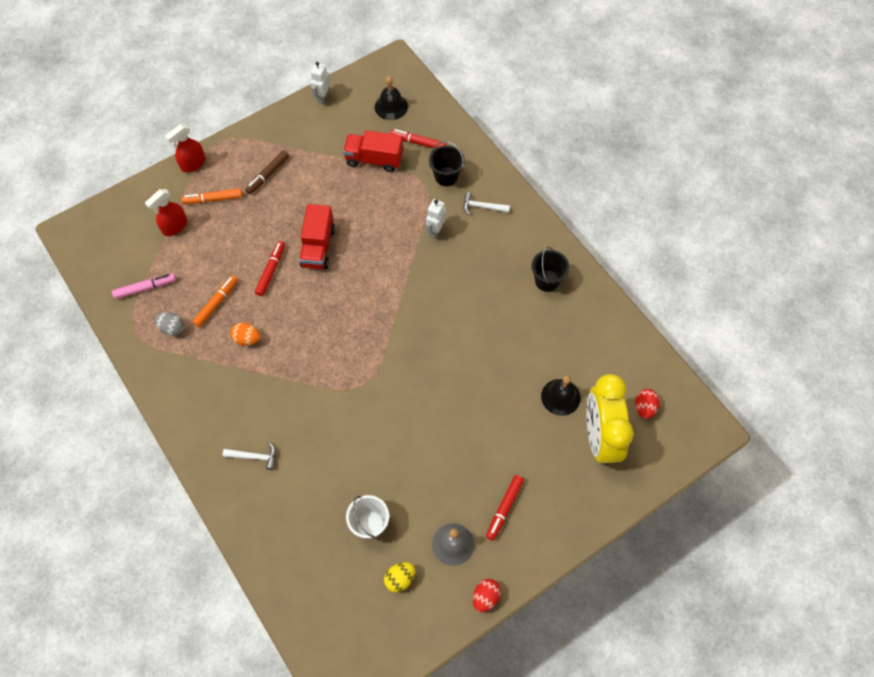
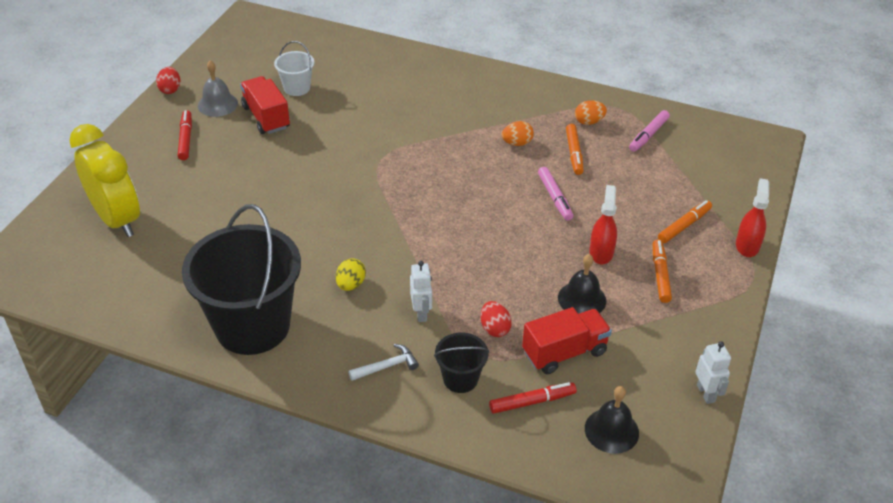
camera: 145 degrees right, 20 degrees down
red spray bottle [145,189,187,236] -> red spray bottle moved to [590,185,617,264]
grey egg [154,312,184,336] -> orange egg [575,100,607,125]
white hammer [223,442,276,470] -> none
brown marker [245,150,289,194] -> orange marker [653,239,672,303]
red marker [255,241,285,296] -> pink marker [538,167,573,221]
red truck [299,204,335,269] -> red truck moved to [240,76,290,134]
yellow egg [384,562,415,593] -> yellow egg moved to [336,258,366,291]
black bucket [531,247,570,292] -> black bucket [182,204,301,355], size x2.22
black bell [541,375,581,416] -> black bell moved to [558,254,606,314]
red egg [635,389,660,419] -> red egg moved to [481,301,512,337]

